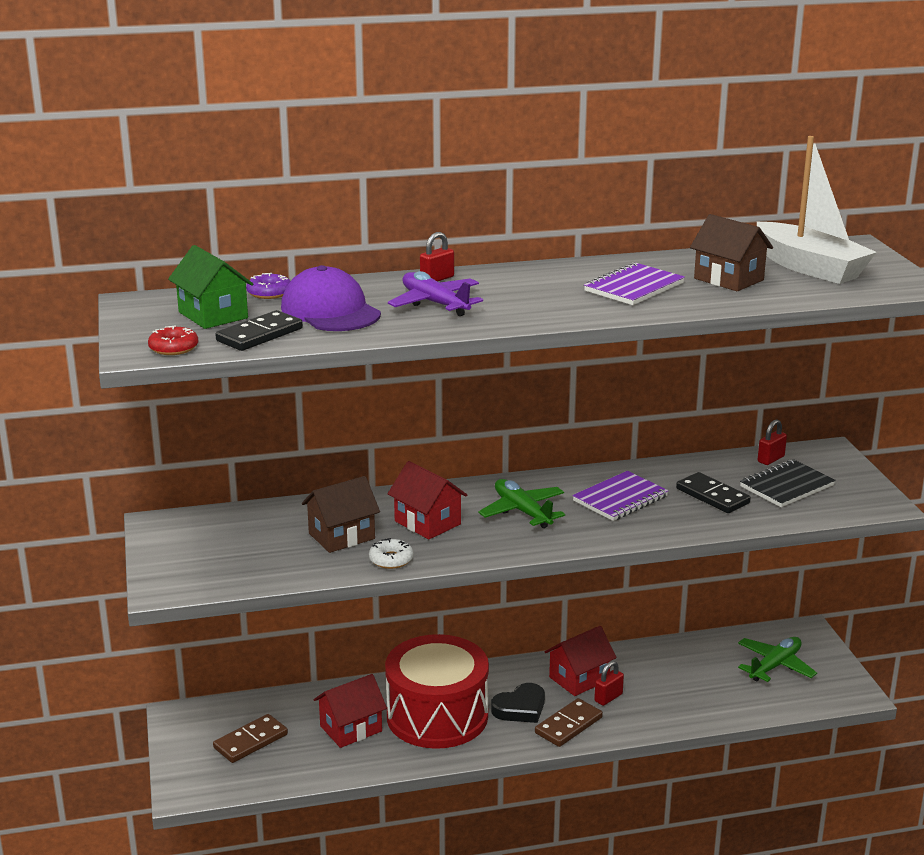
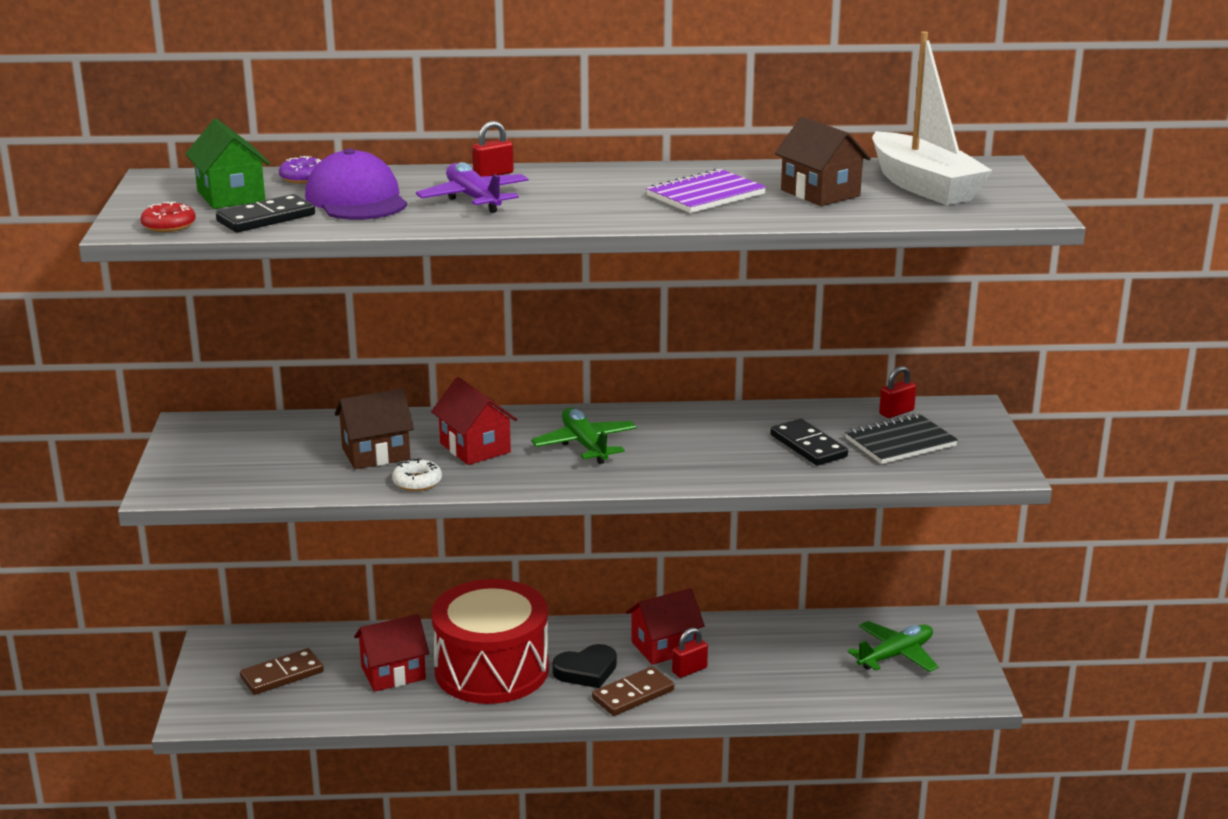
camera: 10 degrees right, 0 degrees up
purple notebook [572,471,669,521] -> none

